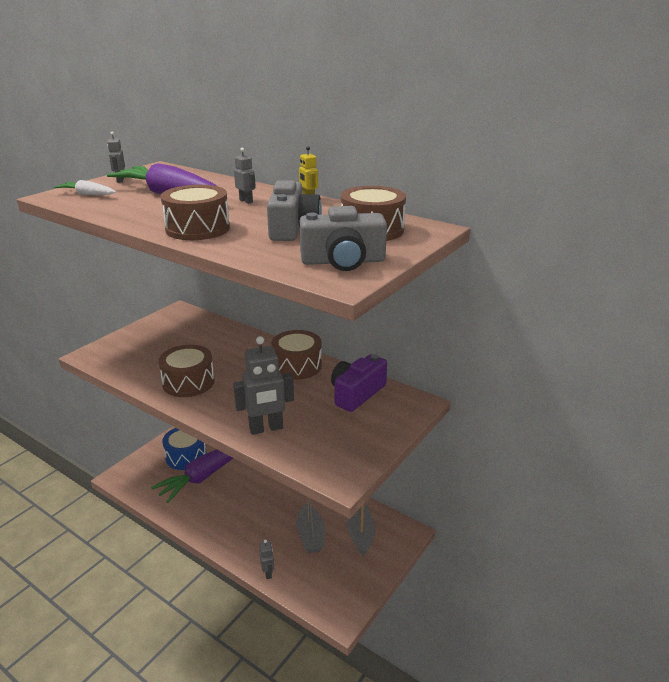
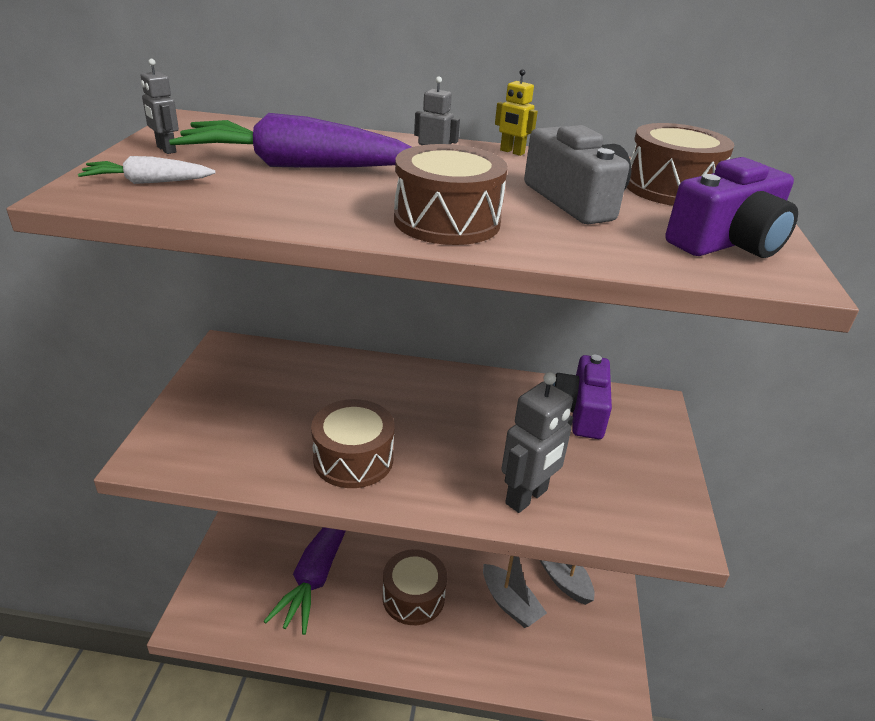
camera: 30 degrees left, 5 degrees up
blue drum [162,428,207,470] -> none
grey robot [259,540,274,579] -> none
brown drum [271,330,322,380] -> brown drum moved to [382,549,447,625]
grey camera [300,206,387,271] -> purple camera [665,157,798,258]

